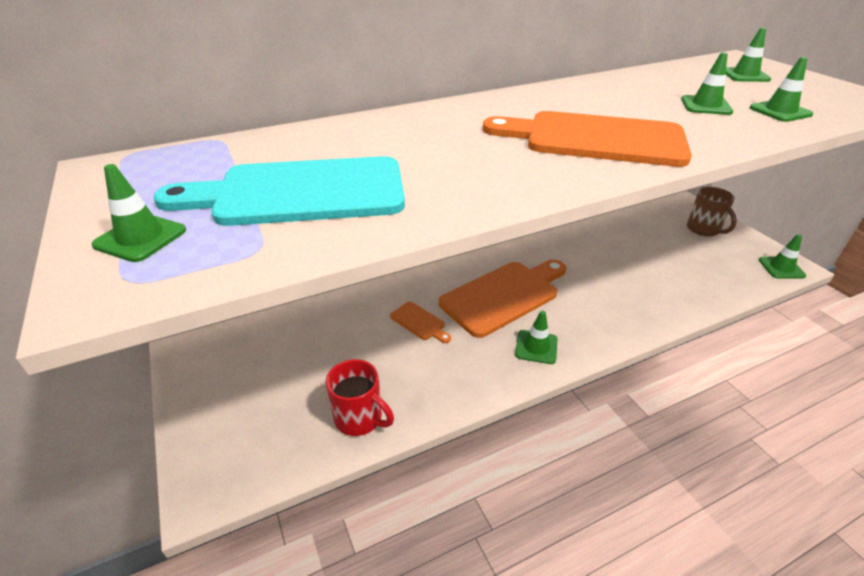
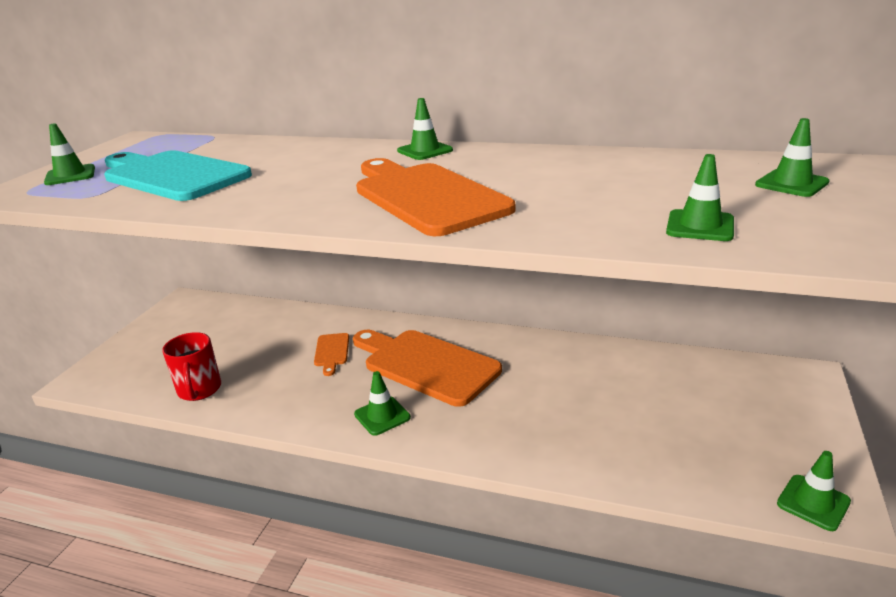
camera: 45 degrees right, 10 degrees down
orange cutting board [439,259,566,338] -> orange cutting board turned 150 degrees counterclockwise [353,330,502,407]
green traffic cone [681,52,733,115] -> green traffic cone moved to [397,98,453,160]
brown mug [687,187,737,237] -> none

